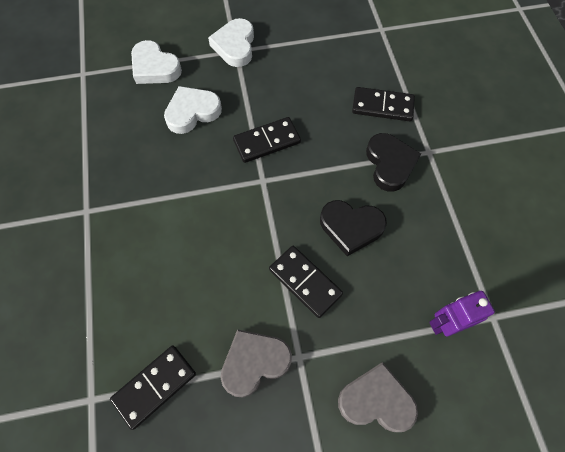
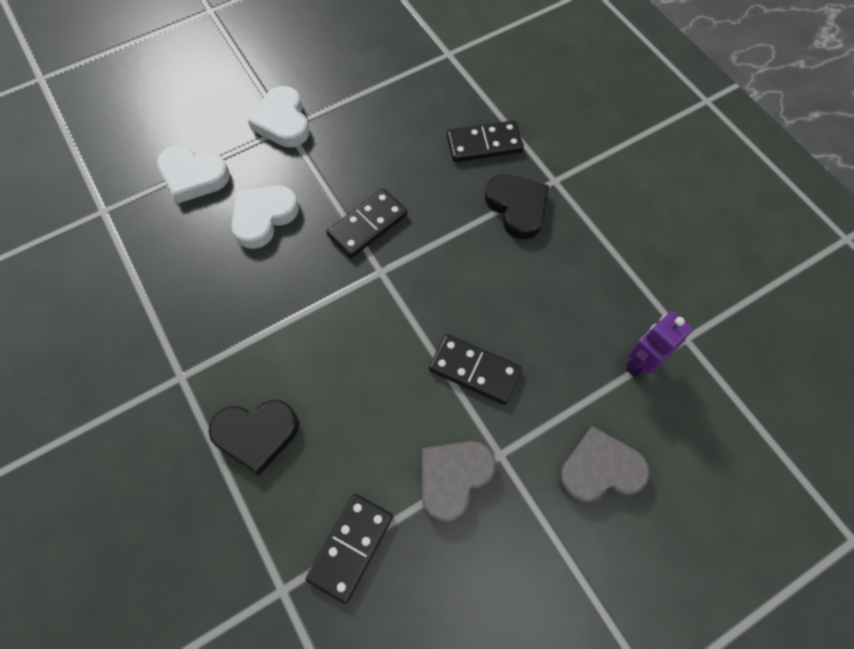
camera: 20 degrees left, 0 degrees up
black heart [320,200,387,256] -> black heart moved to [209,400,299,475]

